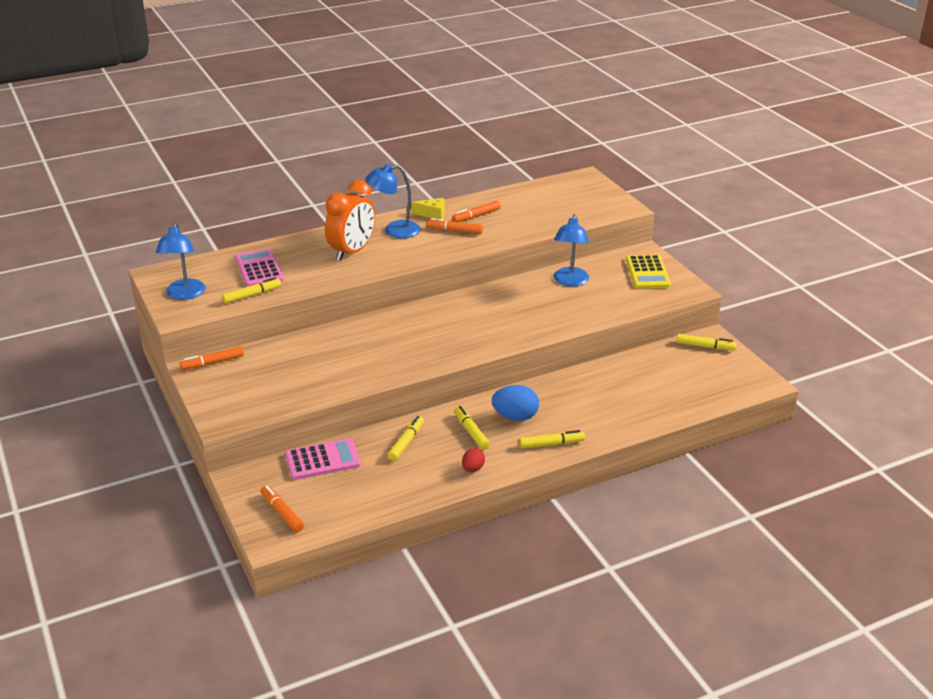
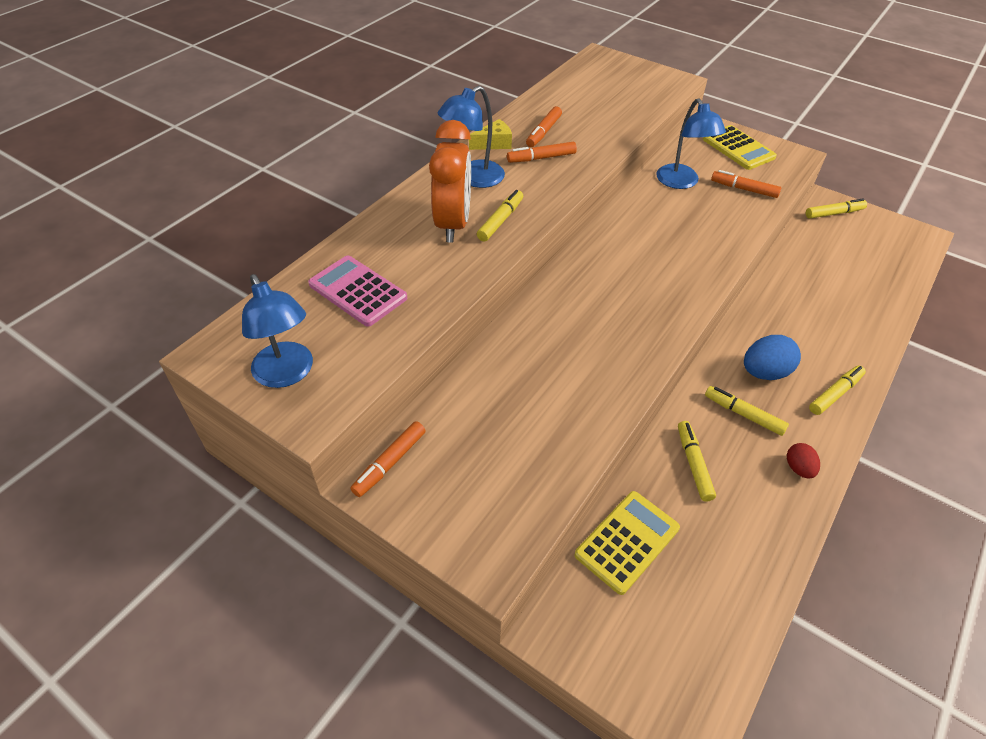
camera: 30 degrees left, 15 degrees up
yellow marker [222,277,281,304] -> yellow marker moved to [477,190,523,242]
orange marker [261,485,304,532] -> orange marker moved to [711,170,781,198]
pink calculator [285,438,361,480] -> yellow calculator [574,491,680,595]

